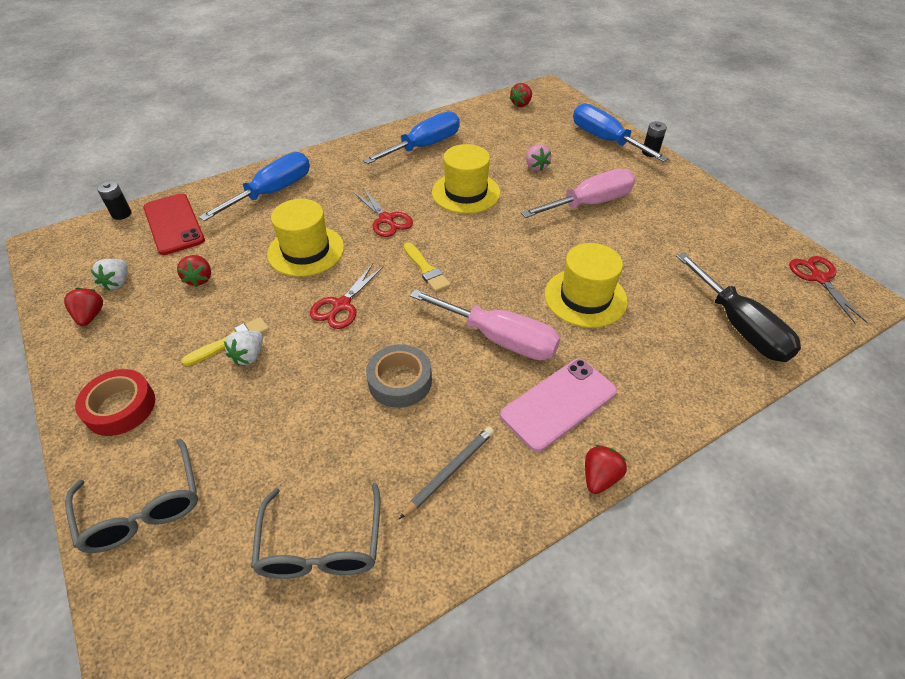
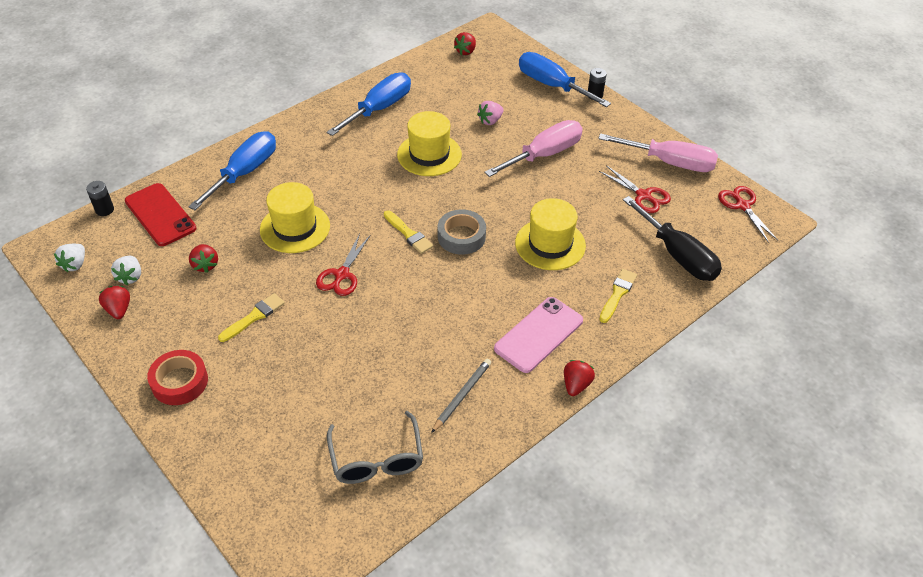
camera: 10 degrees left, 0 degrees up
grey glasses [65,439,198,553] -> none
white strawberry [224,331,263,366] -> white strawberry moved to [54,244,85,272]
red scissors [353,188,413,237] -> red scissors moved to [599,165,671,213]
grey tape [366,344,432,408] -> grey tape moved to [438,209,486,255]
pink screwdriver [410,289,560,360] -> pink screwdriver moved to [598,133,718,172]
pink strawberry [526,144,551,171] -> pink strawberry turned 75 degrees clockwise [477,101,504,125]
none -> yellow brush [599,269,637,323]

